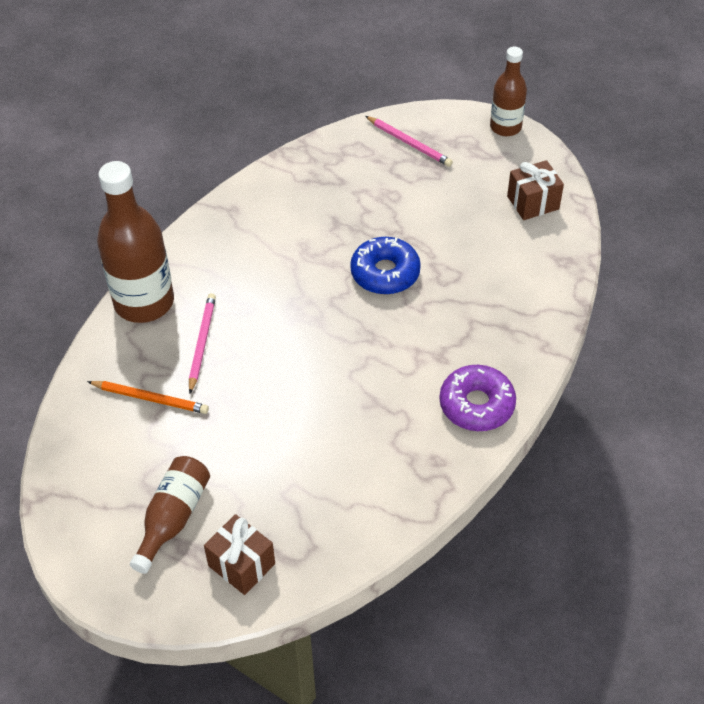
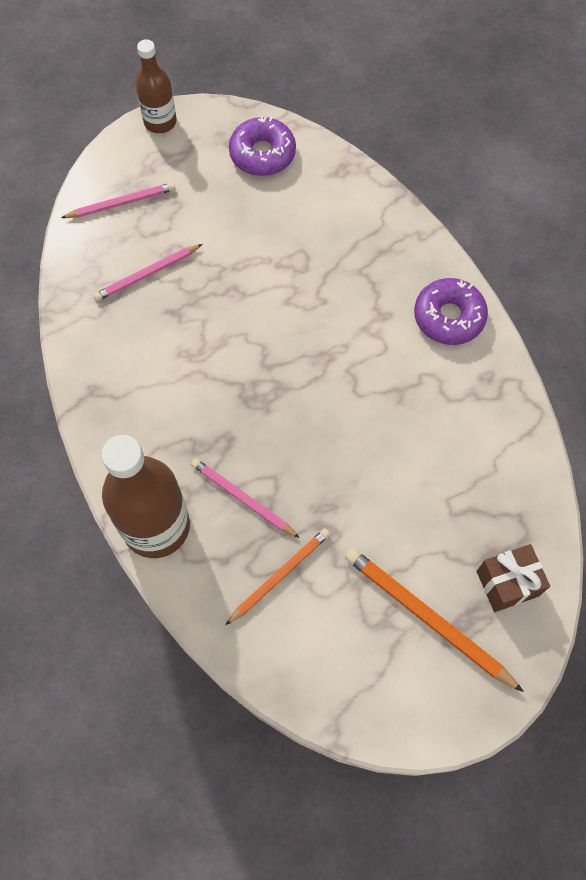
camera: 60 degrees left, 15 degrees up
brown bottle [130,456,210,574] -> orange pencil [345,548,524,692]
blue donut [350,237,421,295] -> none
brown gift [507,160,564,220] -> purple donut [229,116,296,176]
none -> pink pencil [93,244,202,301]

